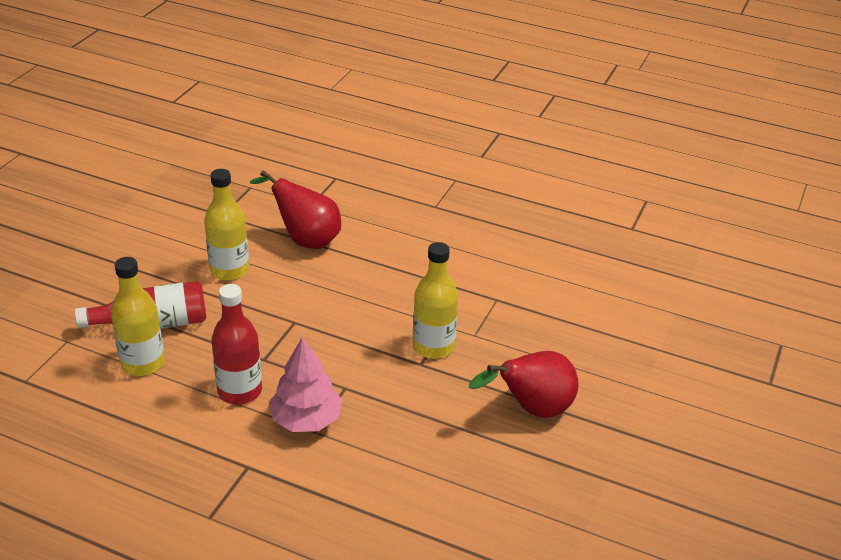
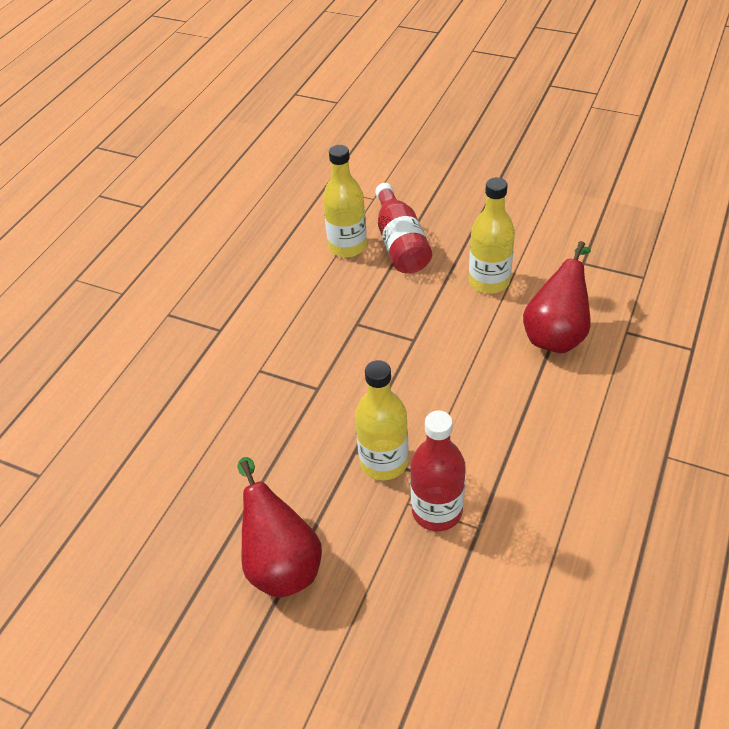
camera: 95 degrees right, 10 degrees up
red bottle [211,284,262,405] -> red bottle moved to [410,411,466,531]
pink tree [269,337,342,432] -> none

